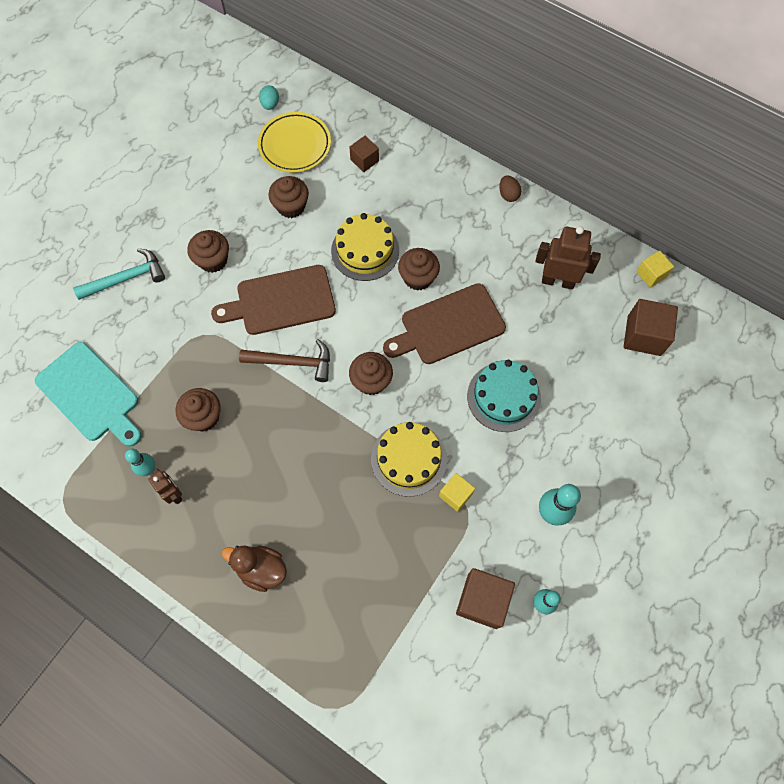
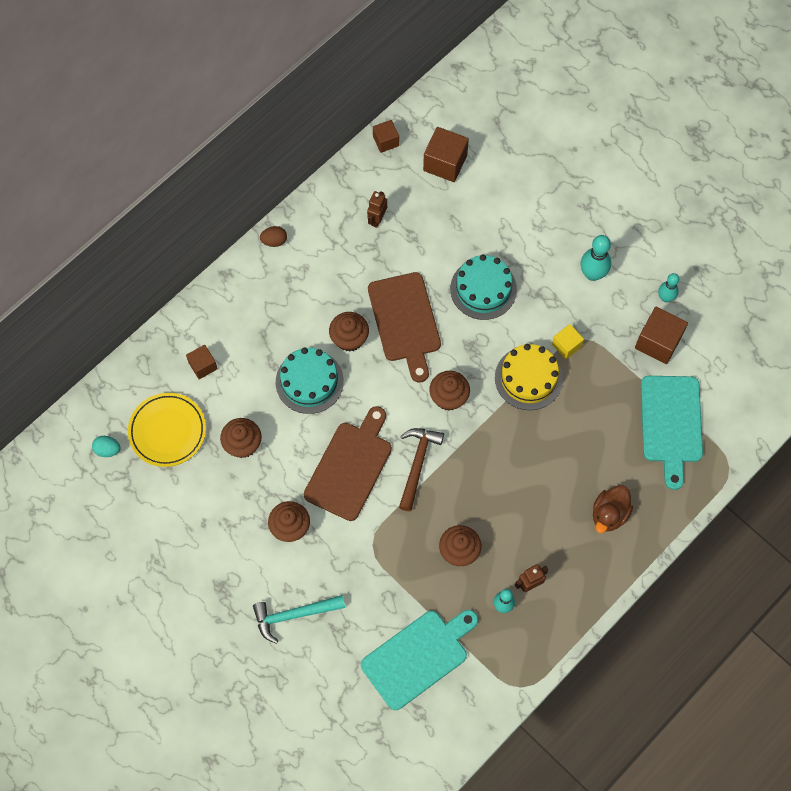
camera: 80 degrees left, 0 degrees up
turquoise hammer [73,248,165,300] -> turquoise hammer turned 90 degrees counterclockwise [253,595,345,644]
brown cutting board [211,265,336,335] -> brown cutting board turned 150 degrees counterclockwise [304,406,392,521]
yellow cake [331,213,399,281] -> turquoise cake [276,348,344,414]
brown robot [536,226,601,289] -> brown robot [367,191,387,228], size x0.59
yellow cube [636,251,674,288] -> brown cube [373,120,399,153]
none -> turquoise cutting board [641,376,703,490]

